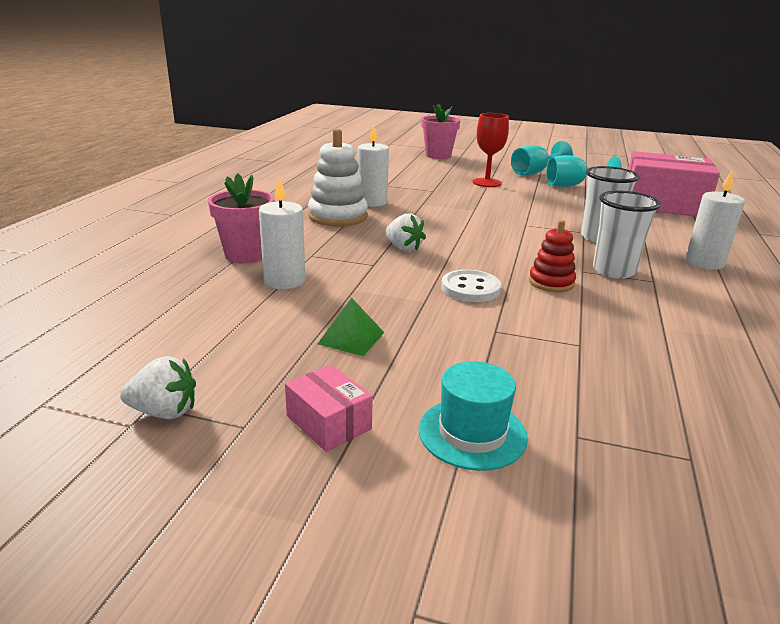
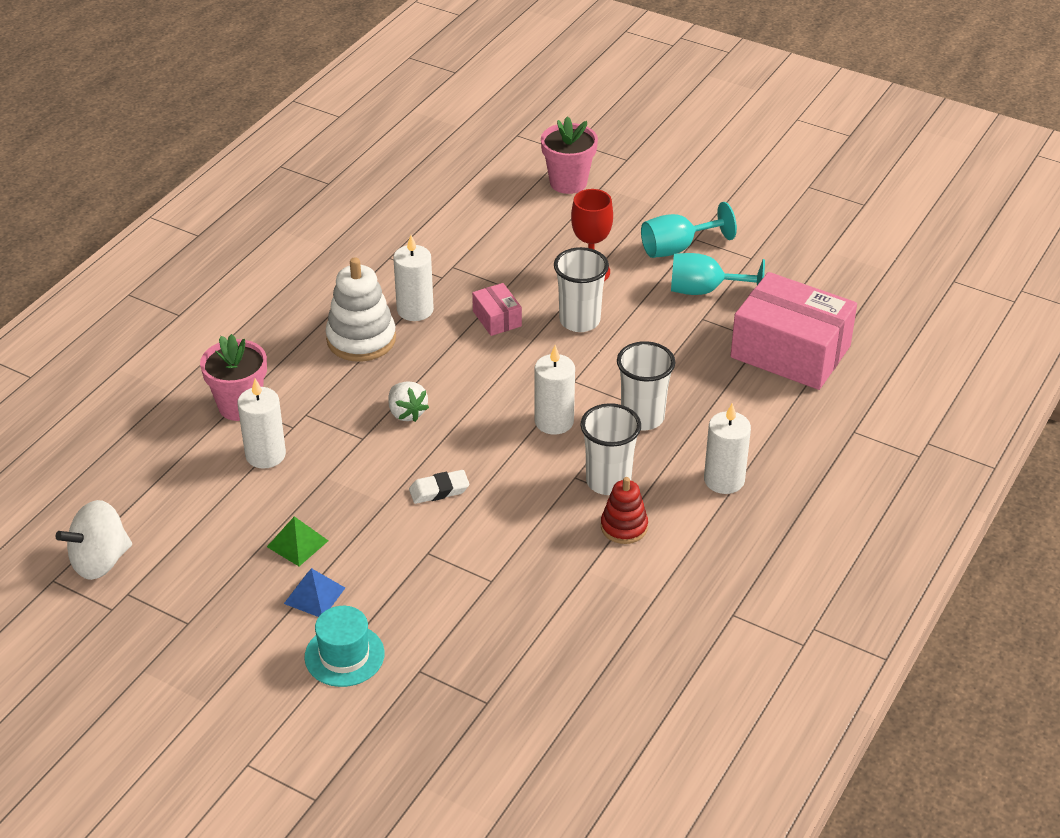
camera: 15 degrees right, 15 degrees up
white strawberry [120,356,196,419] -> none
pink box [285,365,373,452] -> pink box moved to [472,283,522,336]
white button [441,270,501,302] -> white eraser [409,470,469,504]
red stacking toy [529,220,576,292] -> red stacking toy moved to [601,477,648,544]
none -> white spinning top [56,500,132,580]
none -> blue pyramid [284,568,345,617]
none -> white candle [534,345,575,435]
none -> white cup [554,247,609,332]

